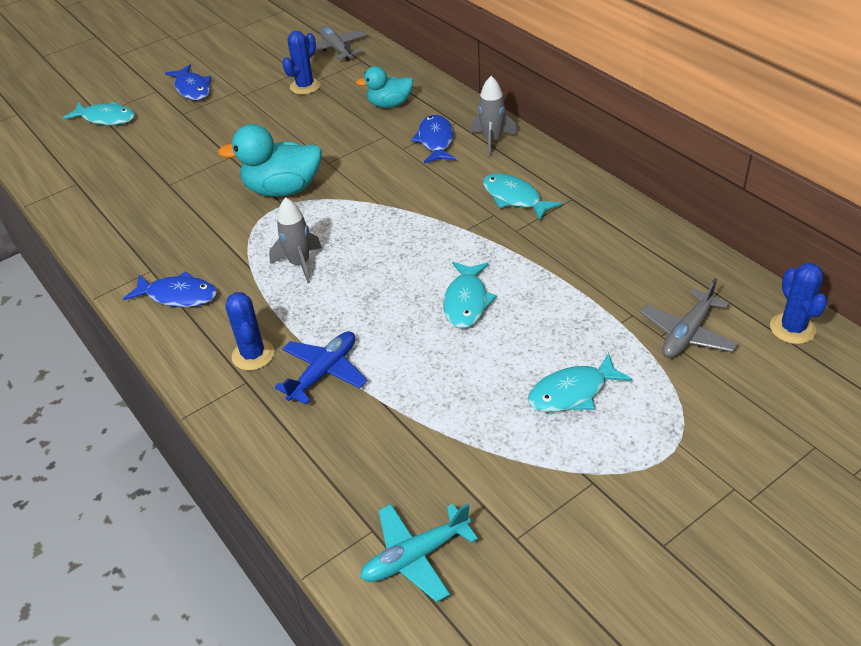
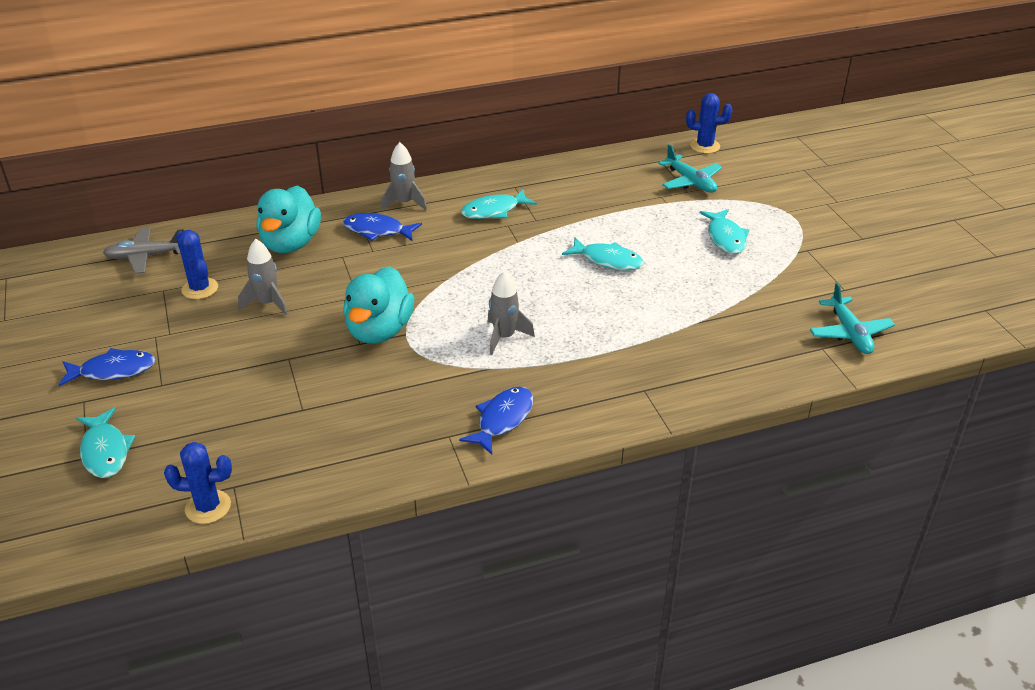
camera: 75 degrees left, 5 degrees down
turquoise fish [63,102,135,125] -> turquoise fish turned 120 degrees clockwise [76,407,136,478]
blue cactus [225,292,275,370] -> blue cactus moved to [164,442,232,524]
blue plane [275,331,368,405] -> none
turquoise duck [356,66,413,108] -> turquoise duck [257,186,321,253], size x1.58
grey plane [640,278,738,358] -> turquoise plane [658,144,722,193]
none -> grey rocket [238,239,288,316]

